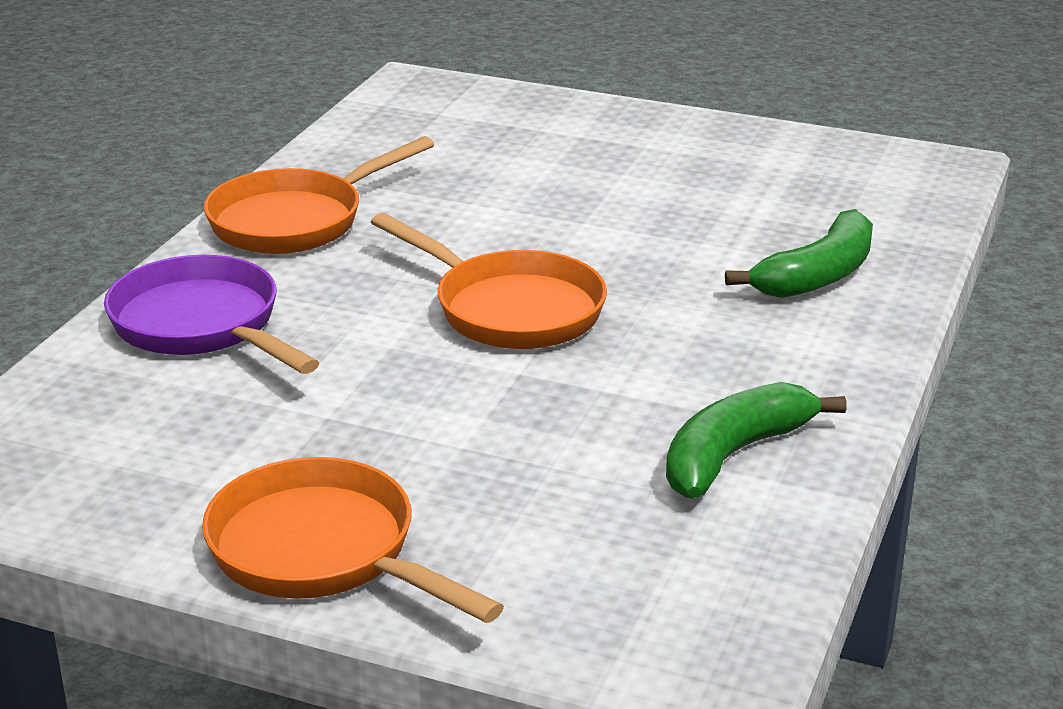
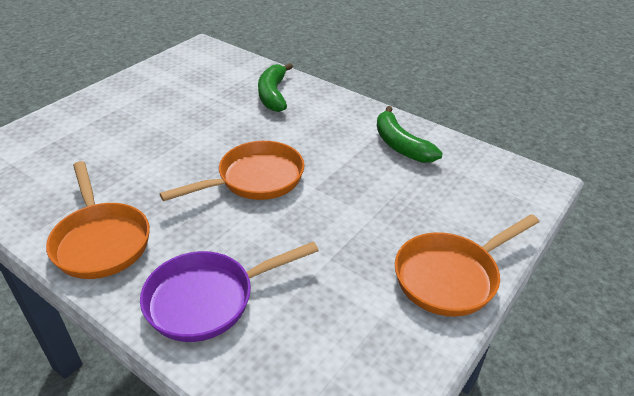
camera: 75 degrees left, 10 degrees up
green banana [725,209,873,298] -> green banana turned 150 degrees counterclockwise [258,63,293,112]

